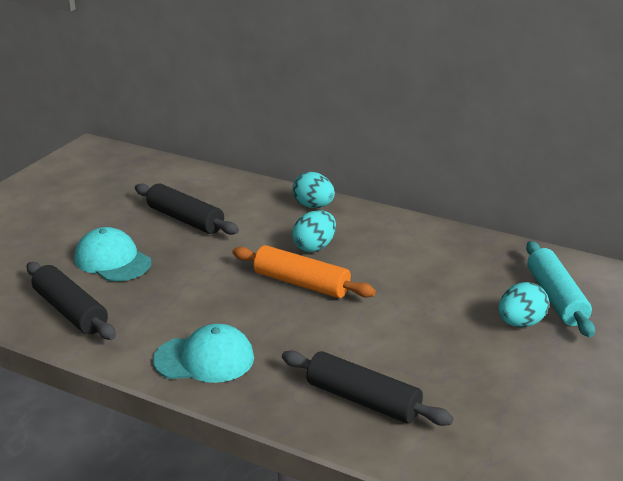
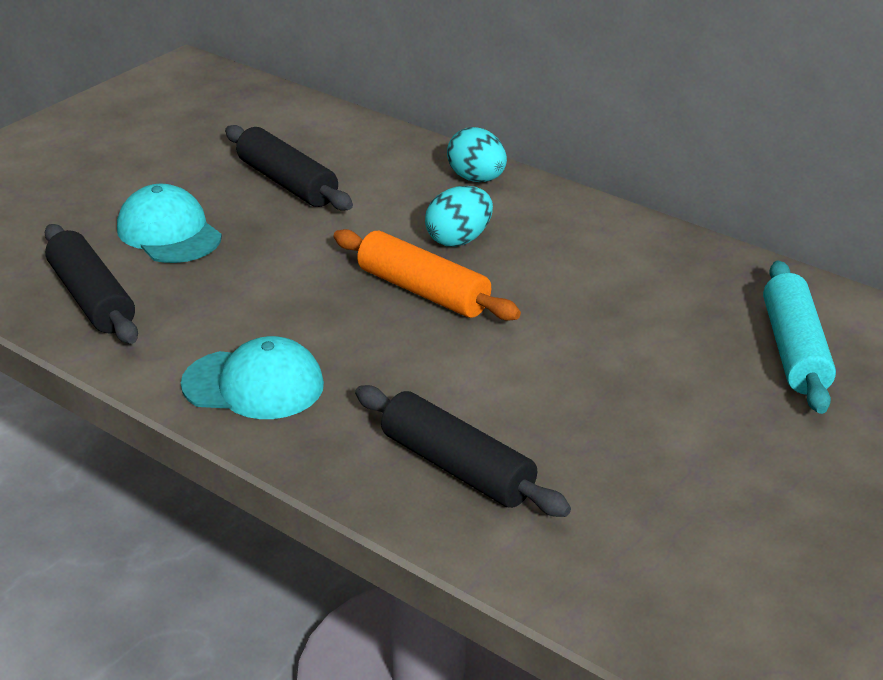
camera: 10 degrees right, 5 degrees up
turquoise egg [498,282,549,327] -> none

